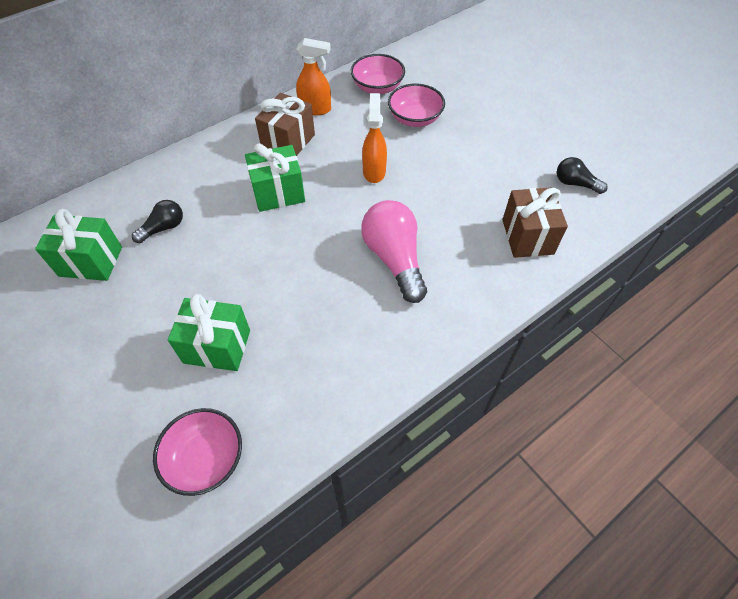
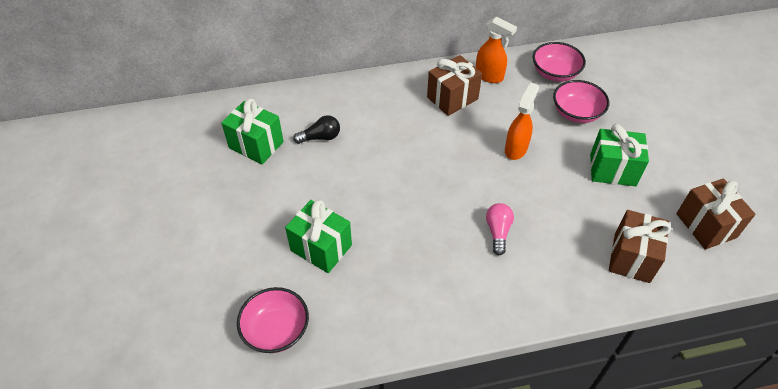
camera: 25 degrees right, 5 degrees down
green gift [245,143,305,212] -> green gift moved to [590,124,649,186]
pink light bulb [361,200,427,303] -> pink light bulb [486,203,514,255], size x0.54
black light bulb [557,157,608,194] -> brown gift [676,178,756,250]

